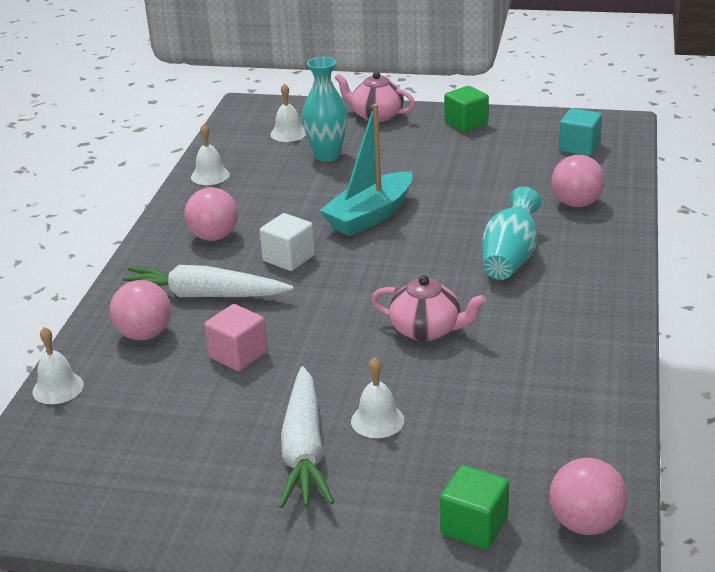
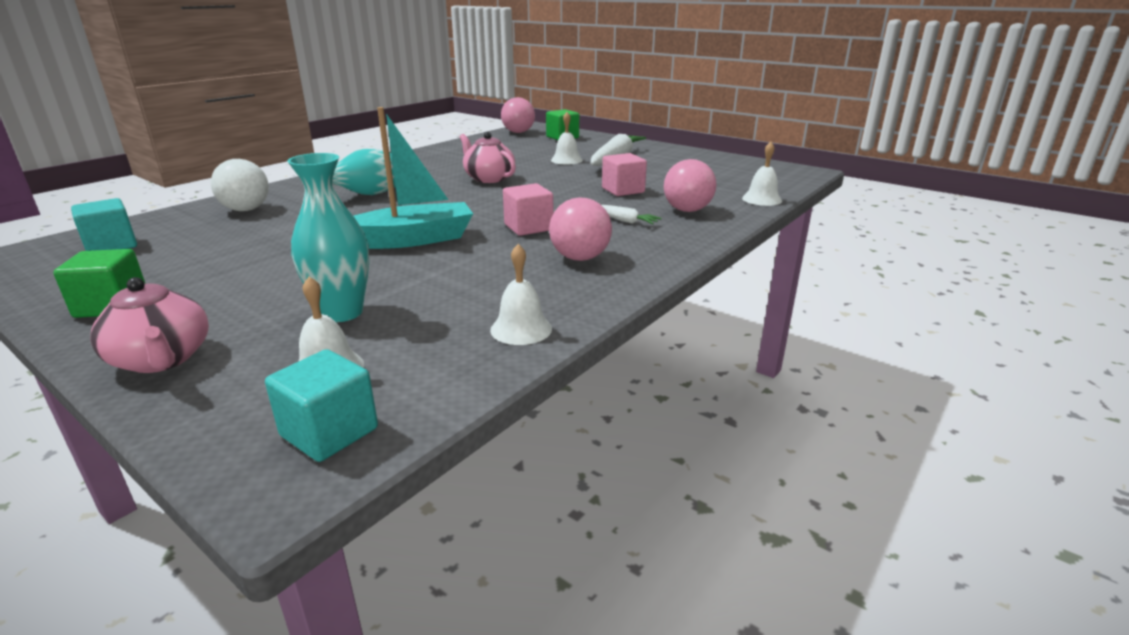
camera: 155 degrees left, 5 degrees down
white carrot [116,265,294,297] -> white carrot [602,205,662,224], size x0.47
white cube [260,213,315,271] -> pink cube [503,183,553,236]
pink ball [551,155,605,207] -> white ball [211,159,269,211]
none -> turquoise cube [265,349,378,462]

